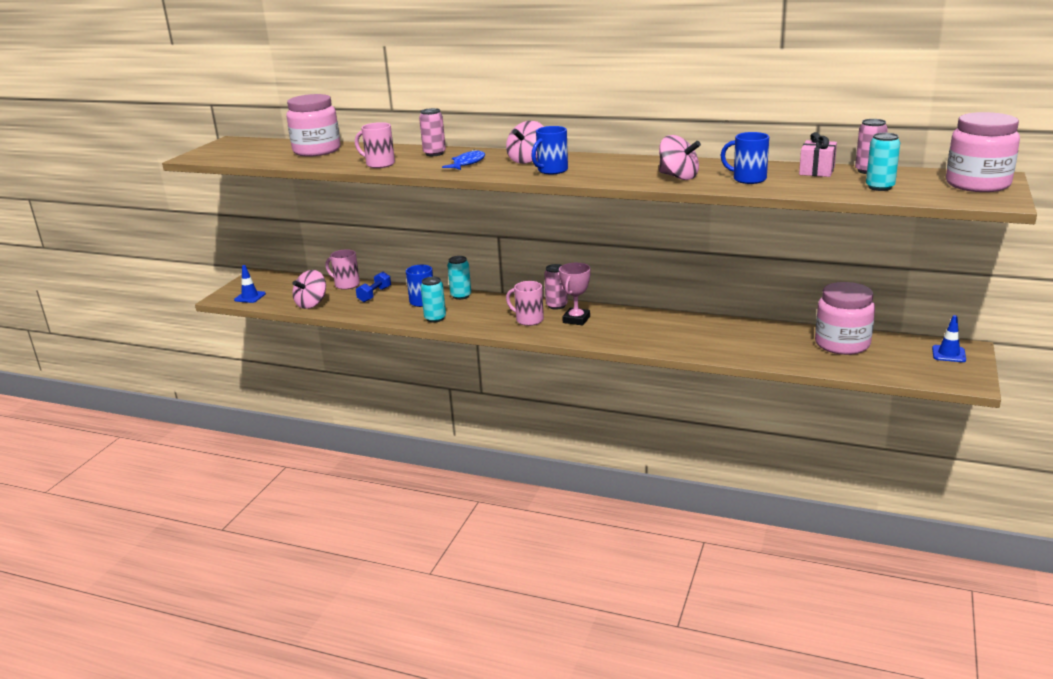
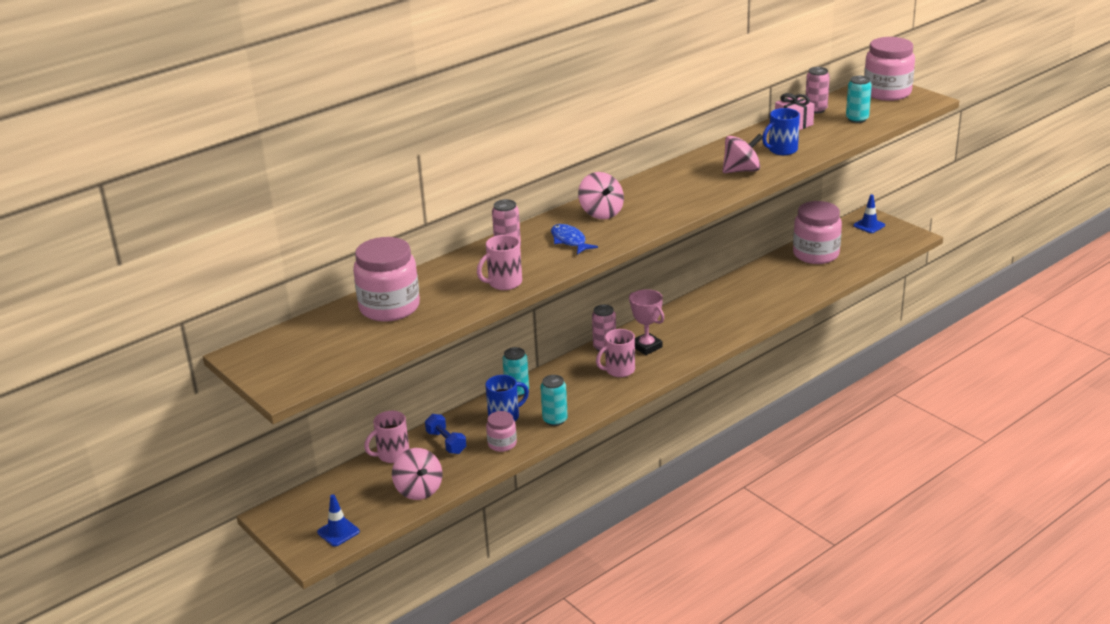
camera: 60 degrees left, 5 degrees up
blue mug [531,126,568,174] -> none
none -> pink jar [486,411,517,452]

